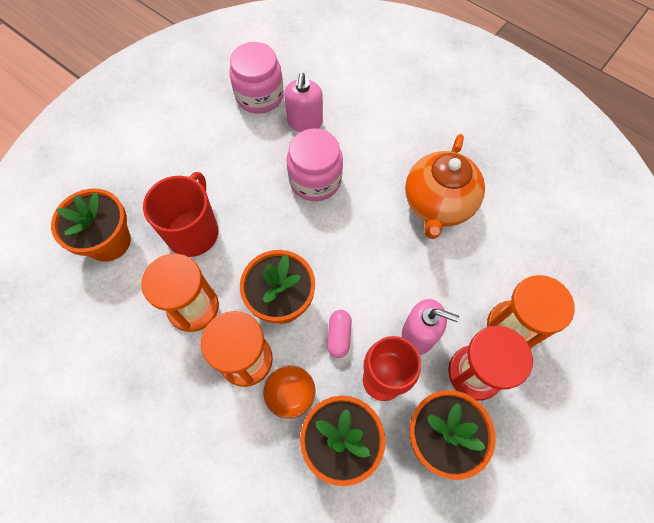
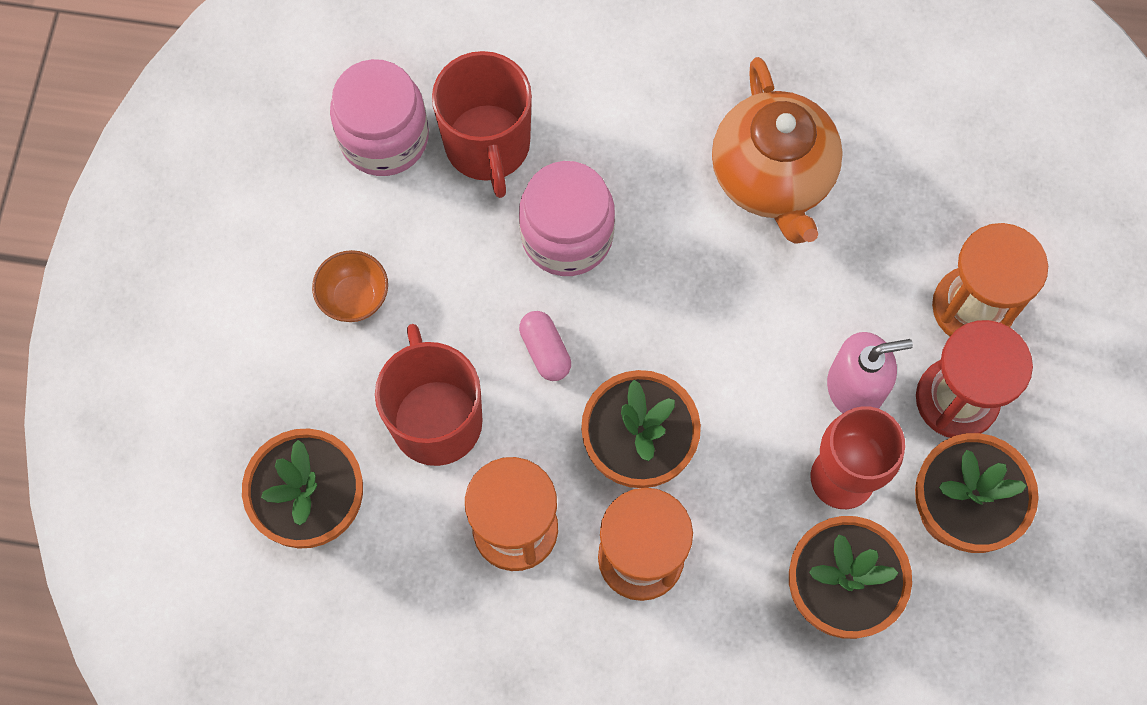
camera: 30 degrees left, 5 degrees up
orange bowl [263,365,315,419] -> orange bowl moved to [312,250,388,322]
pink soap dispenser [284,73,323,132] -> red mug [432,51,532,198]
pink capsule [327,310,352,358] -> pink capsule moved to [519,311,571,381]

